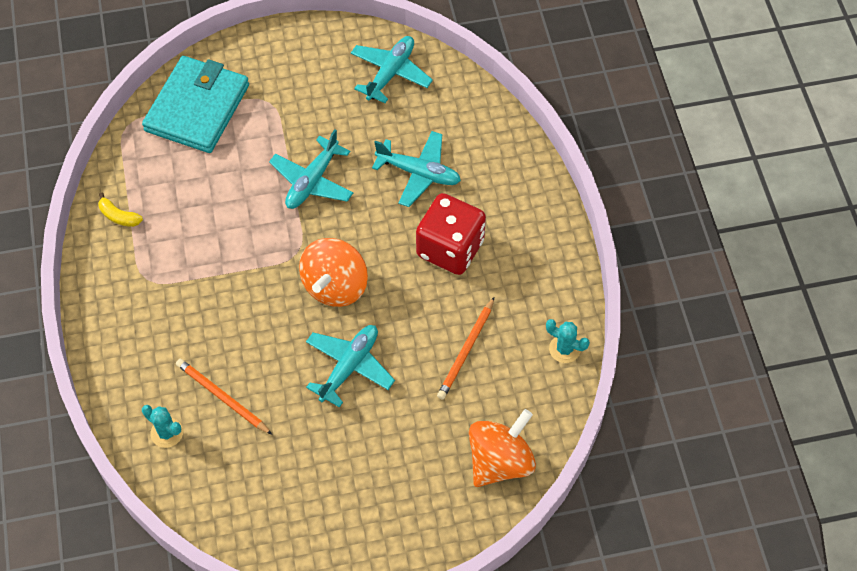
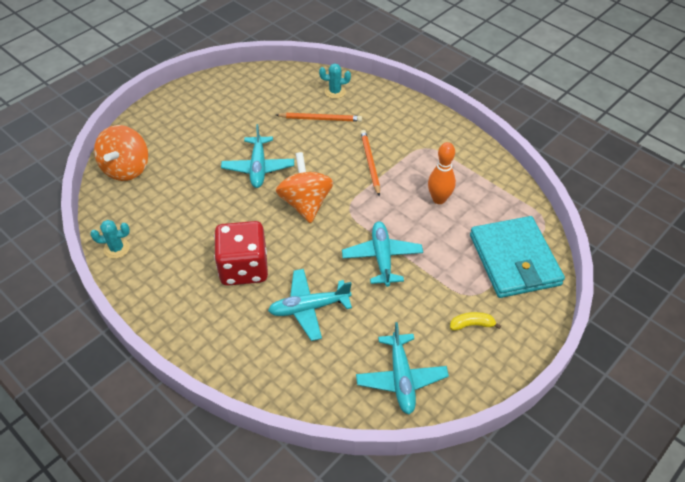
camera: 145 degrees right, 10 degrees down
yellow banana [98,193,143,227] -> yellow banana moved to [450,312,501,331]
orange pencil [437,297,494,400] -> orange pencil moved to [360,130,380,197]
none -> orange bowling pin [428,142,456,204]

